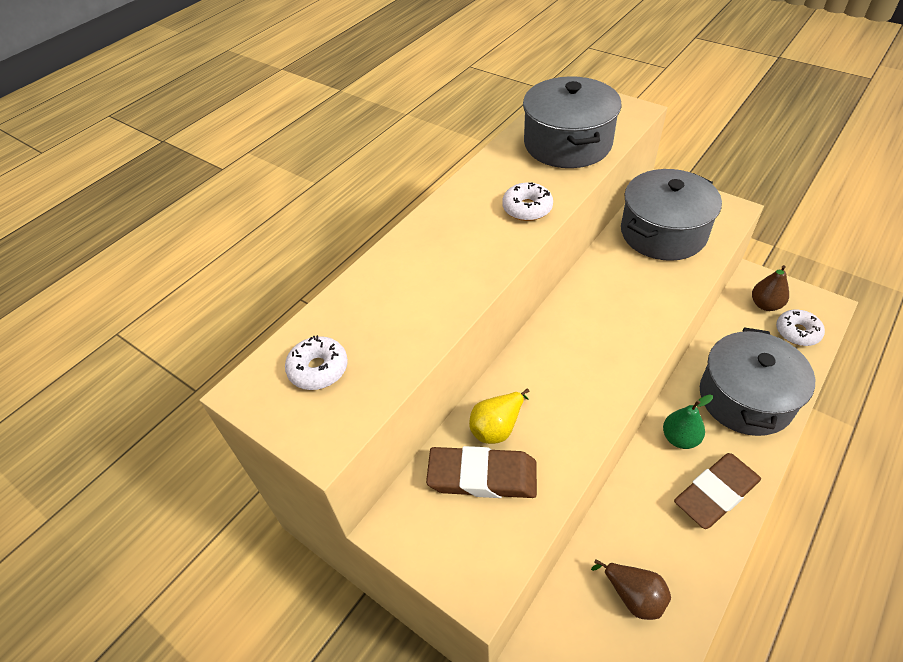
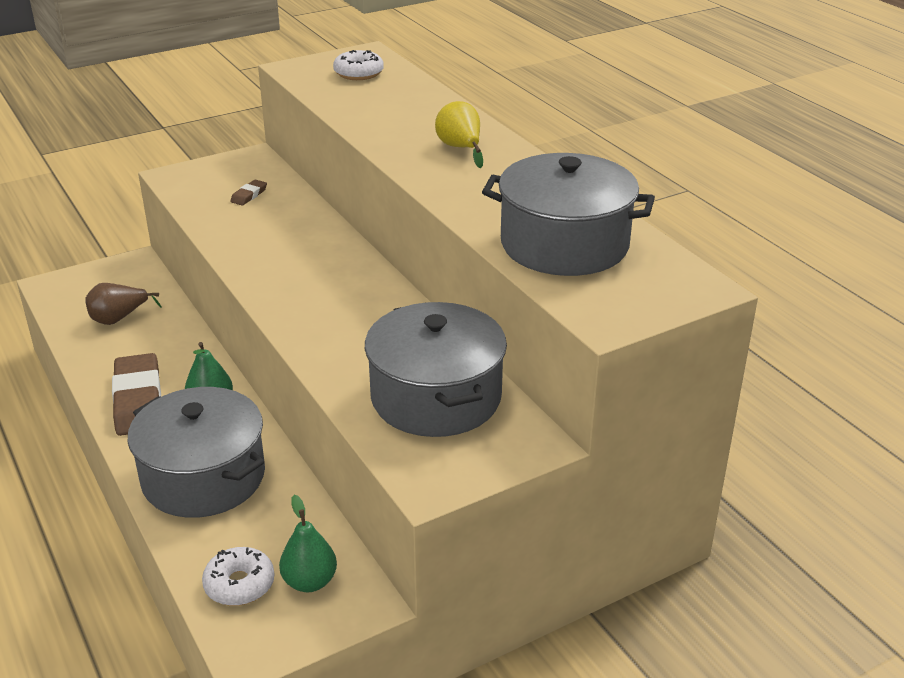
camera: 110 degrees right, 15 degrees down
brown eraser [426,446,537,498] -> brown eraser [230,179,267,206], size x0.44
yellow pear [469,389,529,444] -> yellow pear moved to [435,101,483,168]
white donut [502,182,553,221] -> none
brown pear [752,265,789,311] -> green pear [279,495,337,592]

